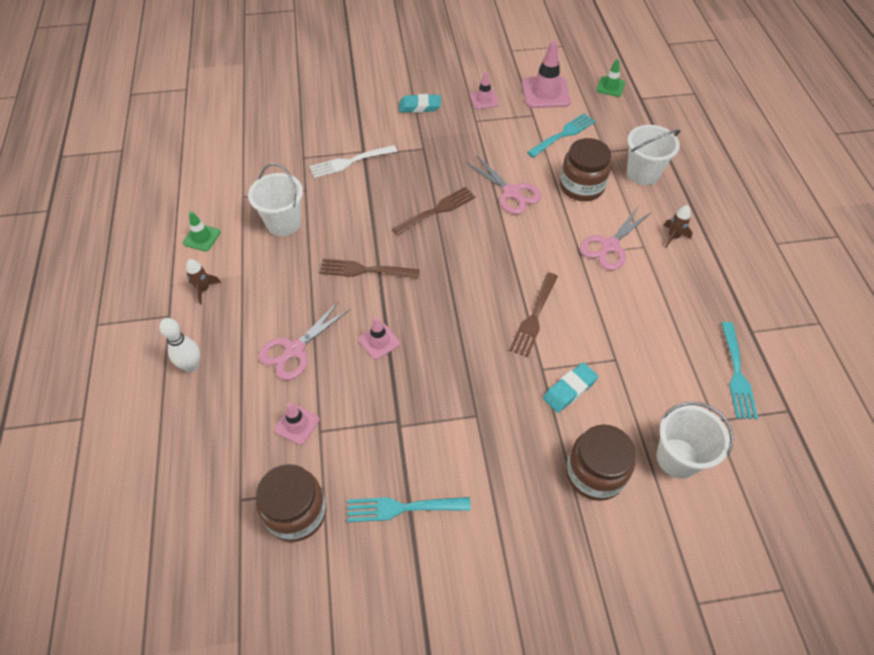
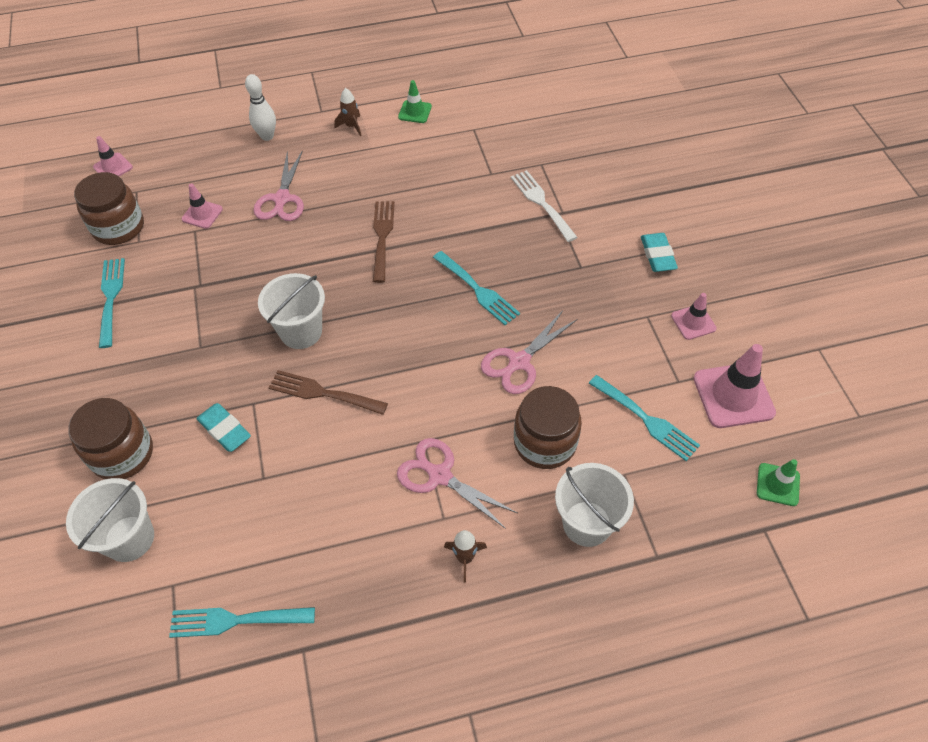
camera: 85 degrees right, 0 degrees up
white bucket [248,163,303,236] -> white bucket moved to [258,273,325,349]
pink scissors [259,301,350,380] -> pink scissors turned 120 degrees counterclockwise [253,150,304,221]
pink traffic cone [358,317,400,360] -> pink traffic cone moved to [93,136,133,176]
brown fork [392,187,476,235] -> turquoise fork [433,251,520,325]

